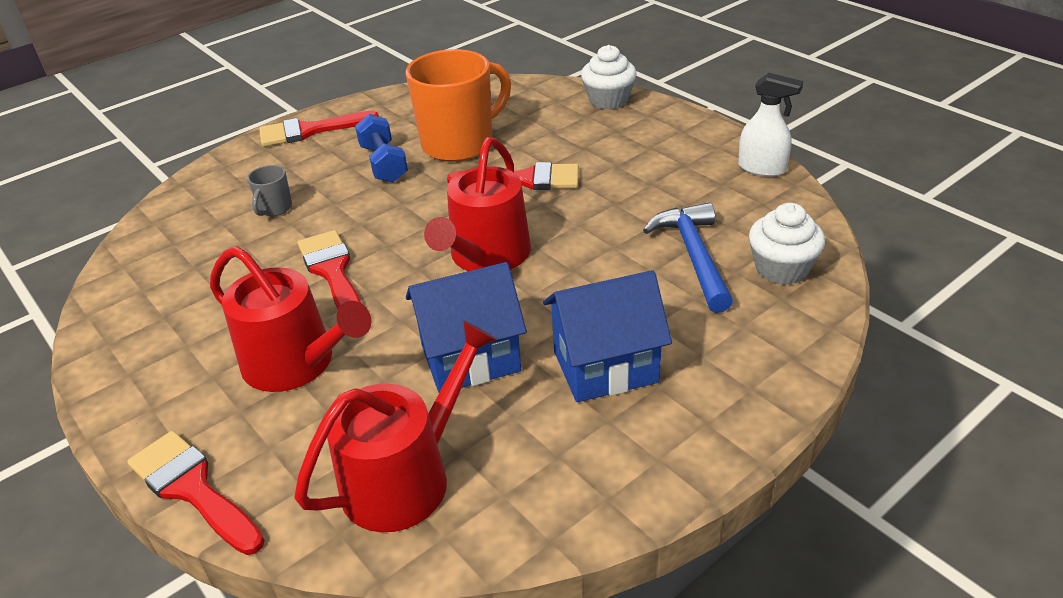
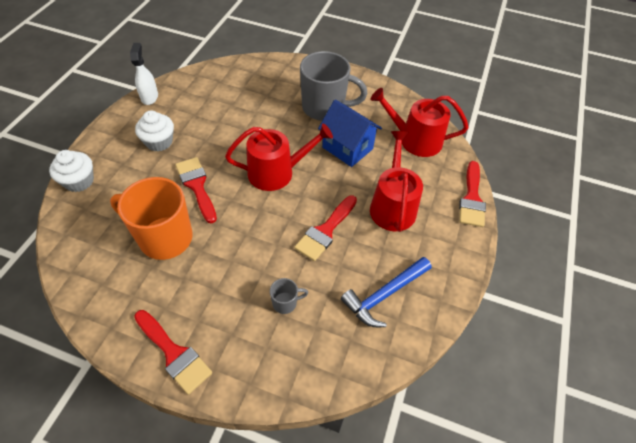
camera: 125 degrees left, 15 degrees up
blue dumbbell [355,114,408,183] -> none
blue house [543,270,672,402] -> grey mug [300,51,367,121]
blue hammer [643,203,733,313] -> blue hammer moved to [341,257,432,327]
white cupcake [749,203,825,285] -> white cupcake moved to [135,111,174,152]

